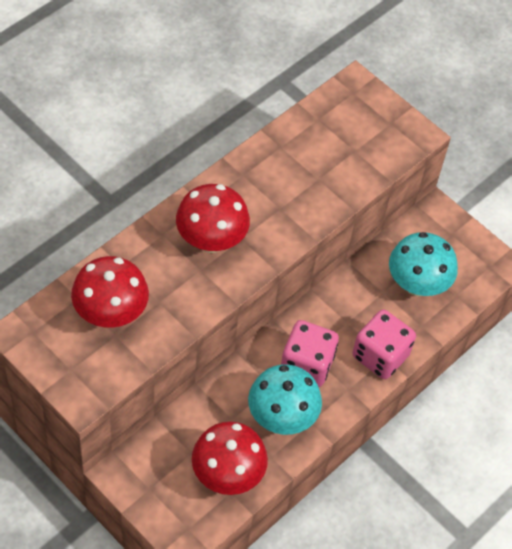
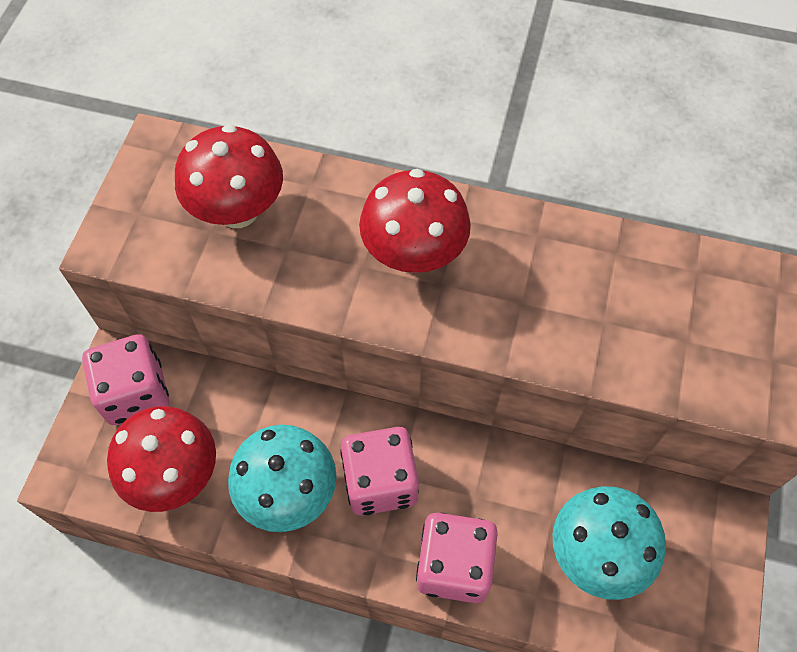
camera: 65 degrees right, 5 degrees up
none -> pink dice [82,334,169,425]

